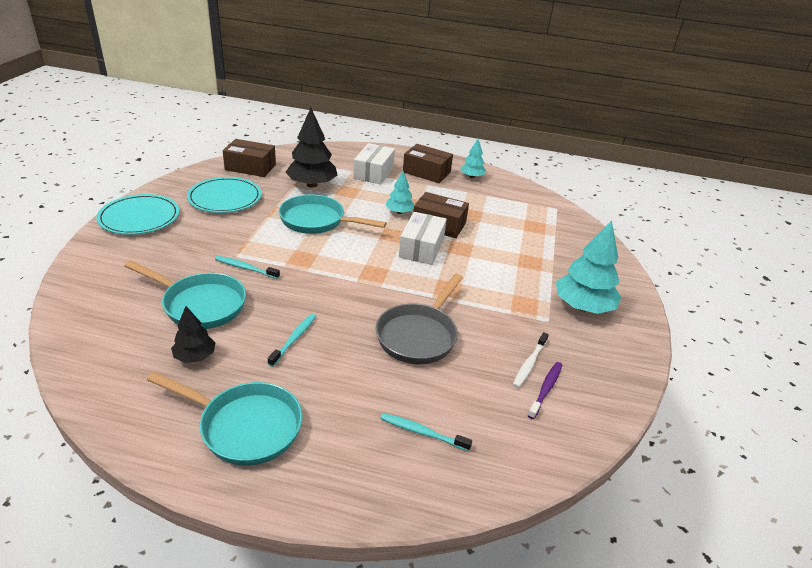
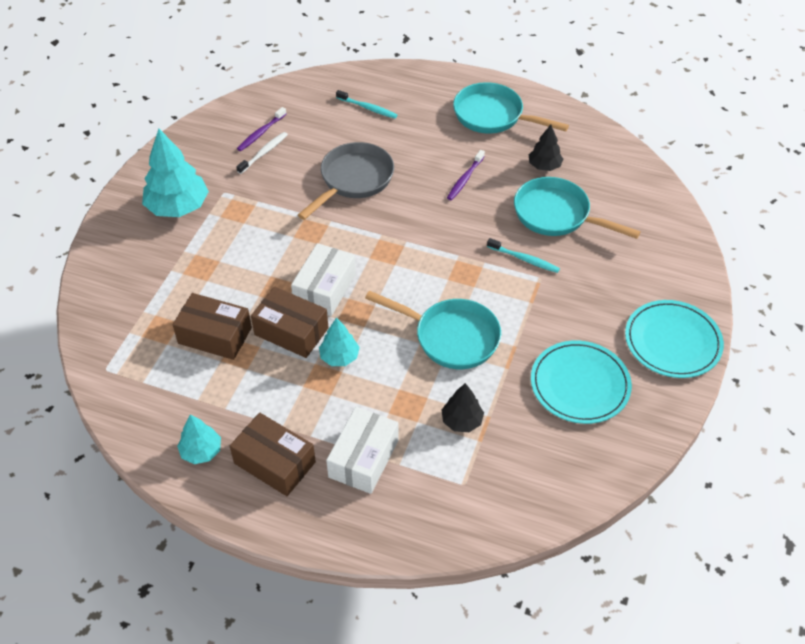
camera: 170 degrees left, 15 degrees up
brown box [223,139,276,177] -> brown box moved to [172,293,252,360]
turquoise toothbrush [268,314,316,367] -> purple toothbrush [447,150,485,200]
black tree [285,108,337,188] -> black tree [441,383,484,432], size x0.55

